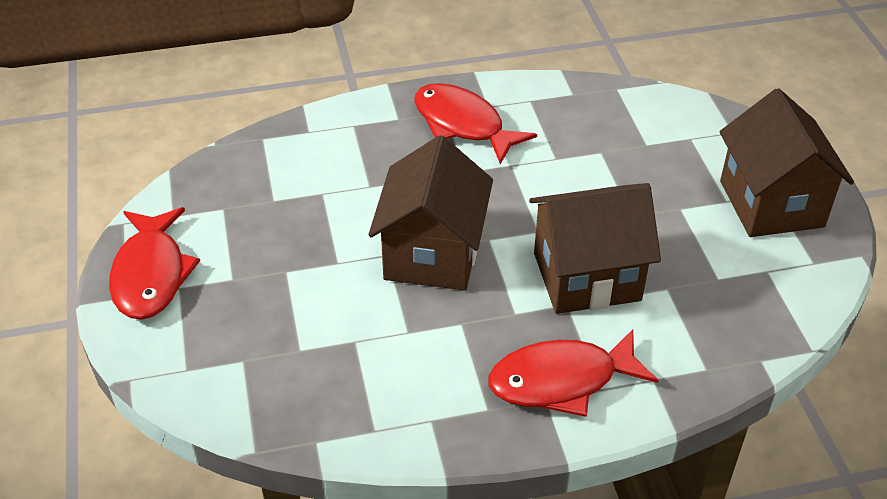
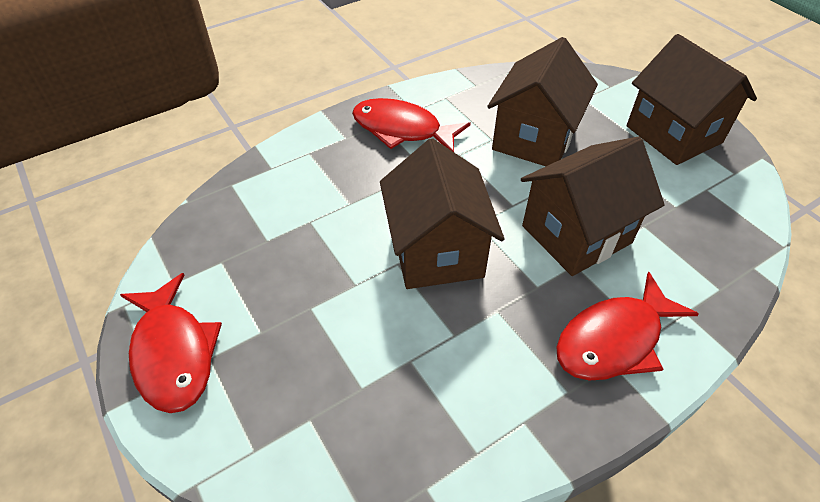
camera: 20 degrees left, 5 degrees up
none -> brown house [487,37,598,166]

